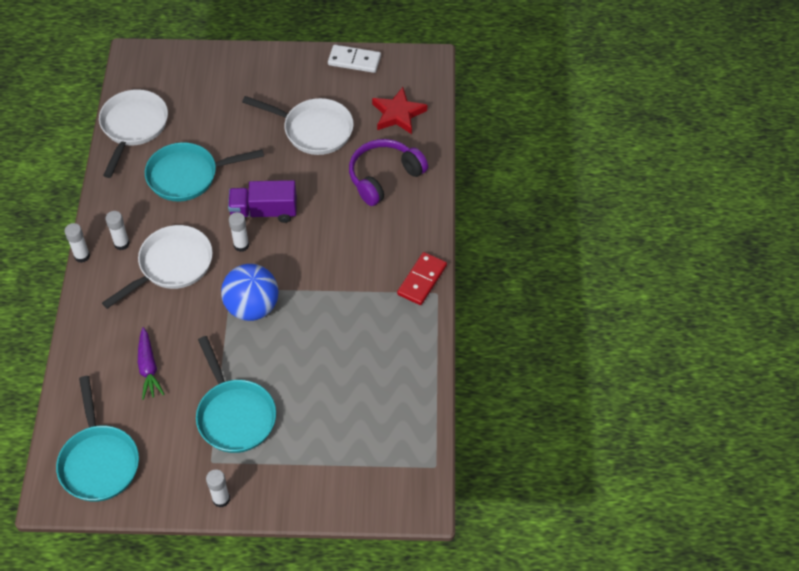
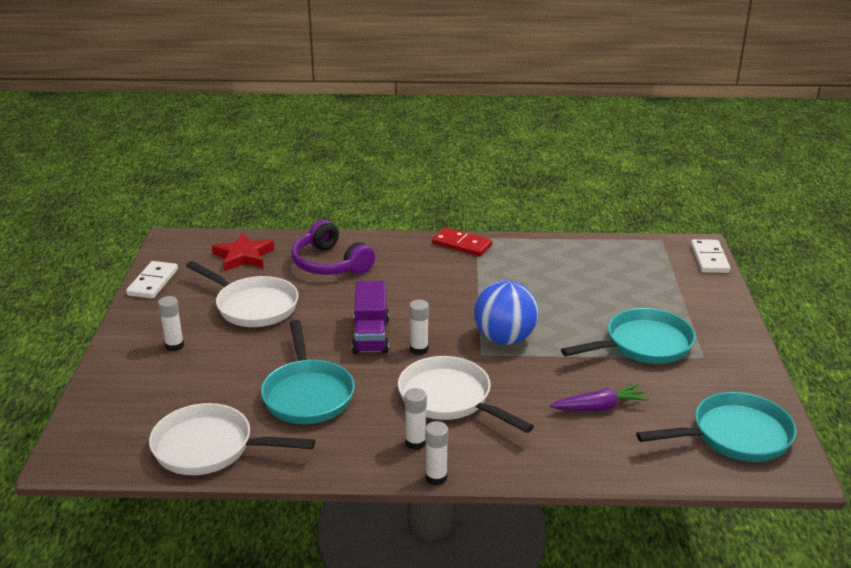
camera: 90 degrees left, 25 degrees down
white glue stick [206,469,230,508] -> white glue stick moved to [158,296,184,351]
white pan [242,96,354,155] -> white pan turned 105 degrees clockwise [186,261,298,327]
none -> white domino [691,239,730,273]

